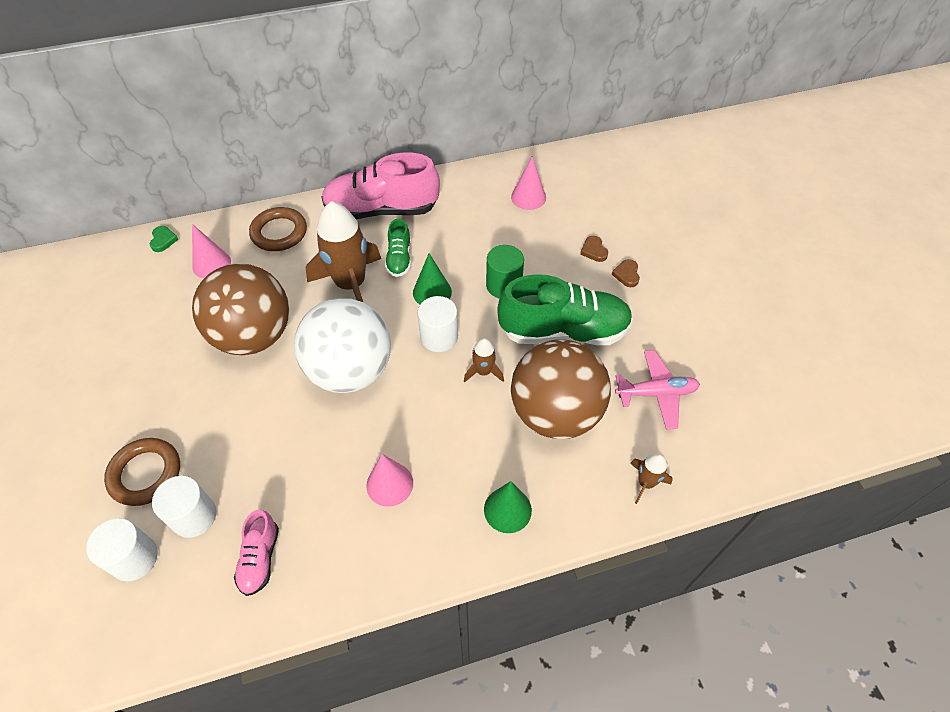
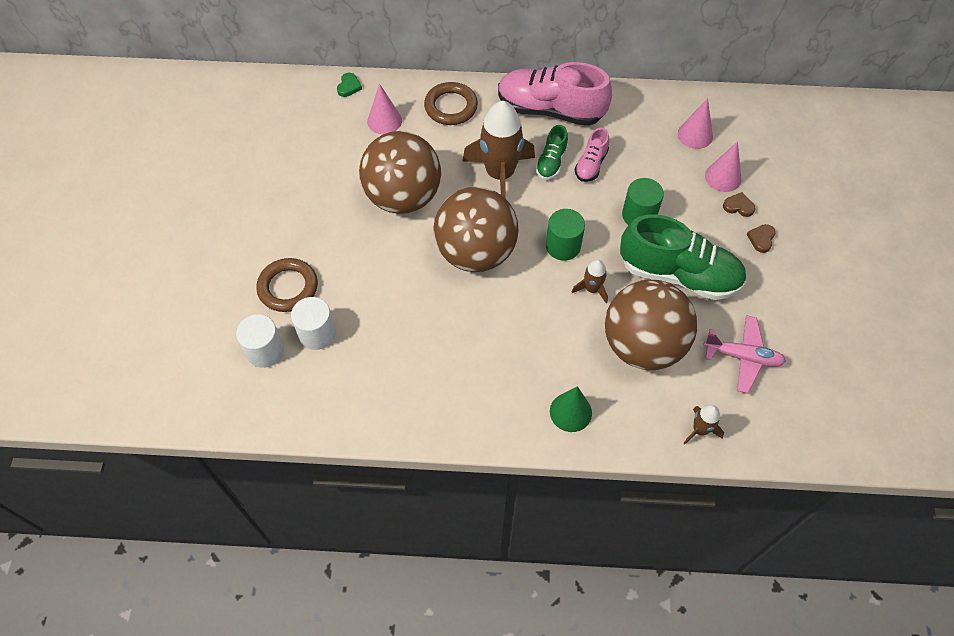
camera: 20 degrees right, 5 degrees up
pink shoe [234,510,279,596] -> pink shoe moved to [575,128,609,182]
white ball [294,298,391,393] -> brown ball [433,187,519,272]
pink cone [366,454,413,507] -> pink cone moved to [705,142,742,192]
green cone [413,253,452,304] -> none
white cylinder [418,296,458,352] -> green cylinder [546,209,585,261]
brown heart [580,236,608,262] -> brown heart turned 105 degrees clockwise [723,192,755,217]

